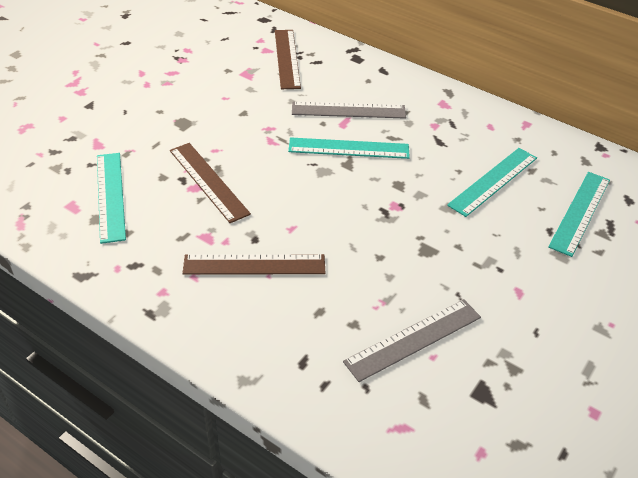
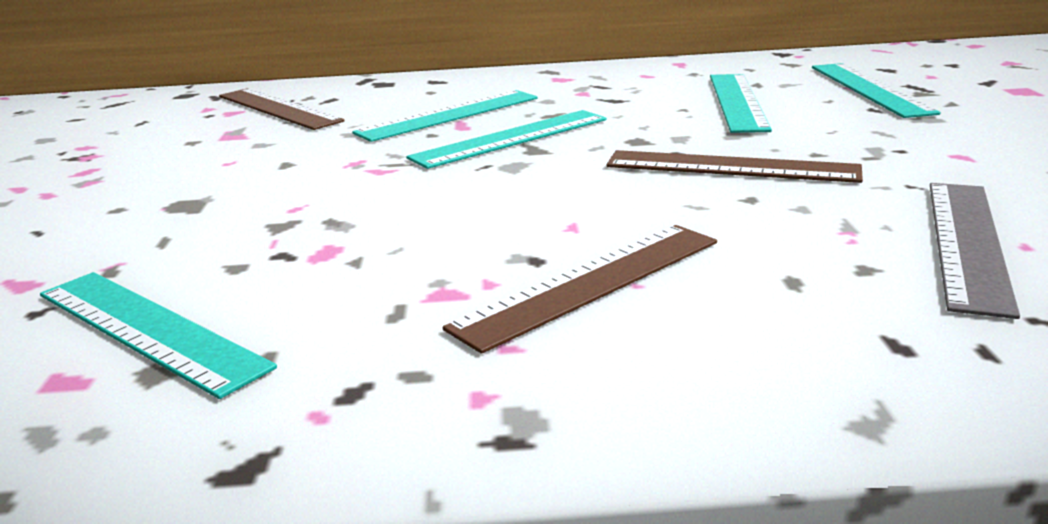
camera: 35 degrees left, 20 degrees down
brown ruler [170,143,251,223] -> brown ruler moved to [606,150,863,183]
grey ruler [292,102,406,119] -> turquoise ruler [352,90,538,142]

